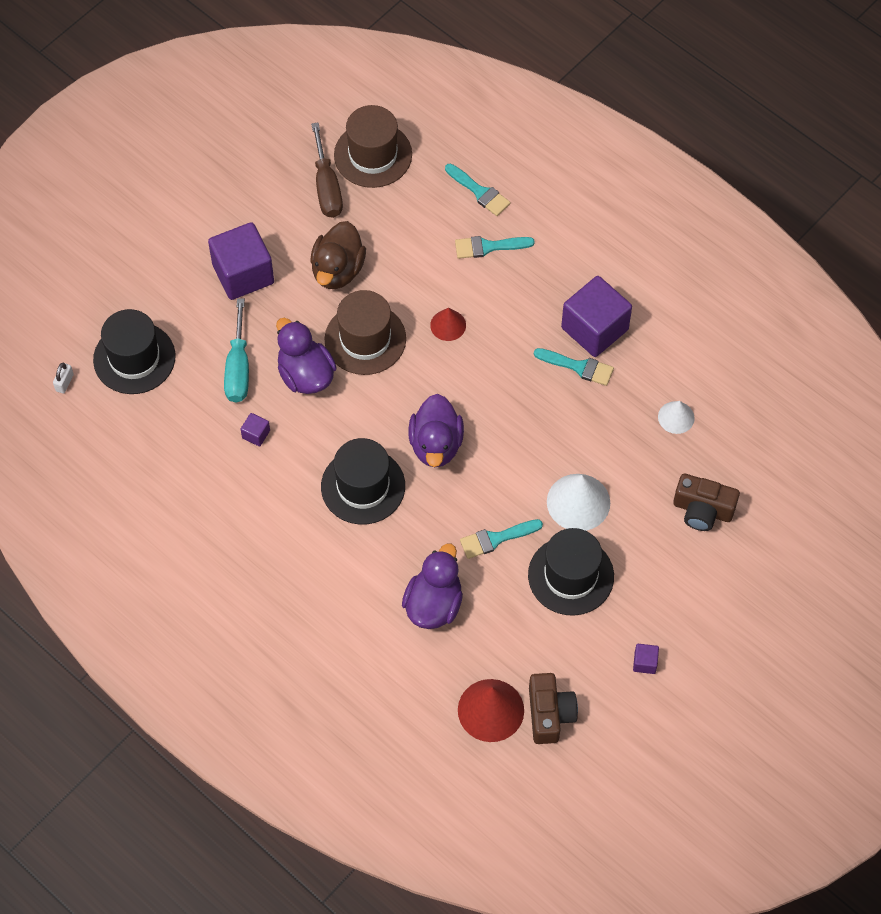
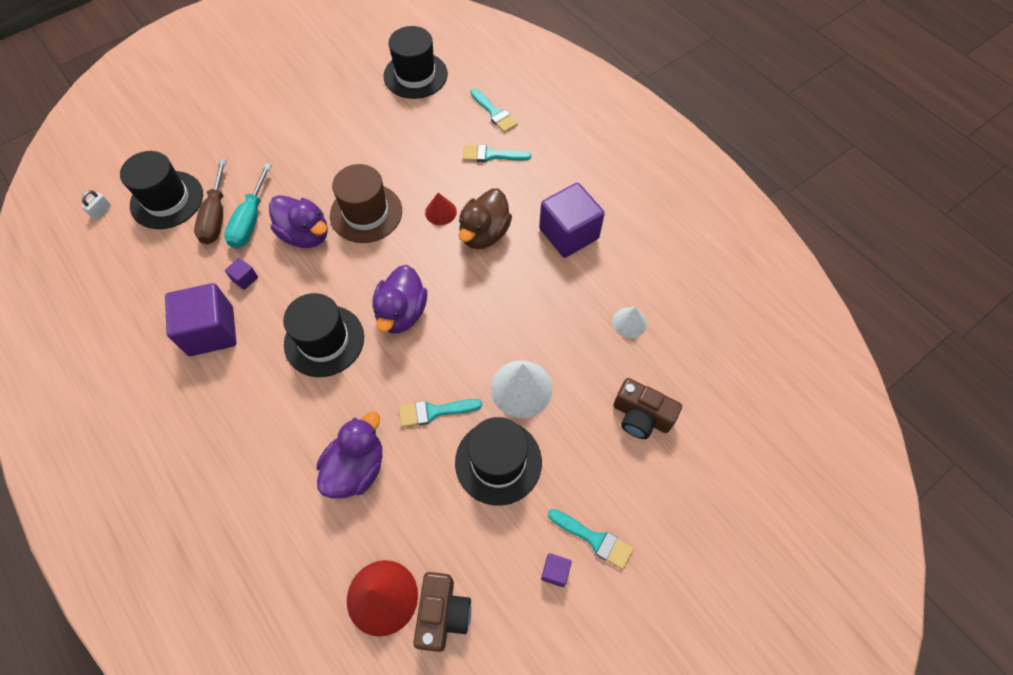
camera: 10 degrees right, 0 degrees up
purple cube [208,222,274,300] -> purple cube moved to [165,283,236,356]
purple duck [276,318,337,394] -> purple duck turned 150 degrees clockwise [269,195,328,248]
brown duck [310,221,366,289] -> brown duck moved to [459,189,512,249]
brown screwdriver [311,123,343,218] -> brown screwdriver moved to [194,159,226,244]
brown hat [334,105,412,188] -> black hat [383,26,448,99]
turquoise brush [534,348,614,386] -> turquoise brush moved to [548,509,634,570]

